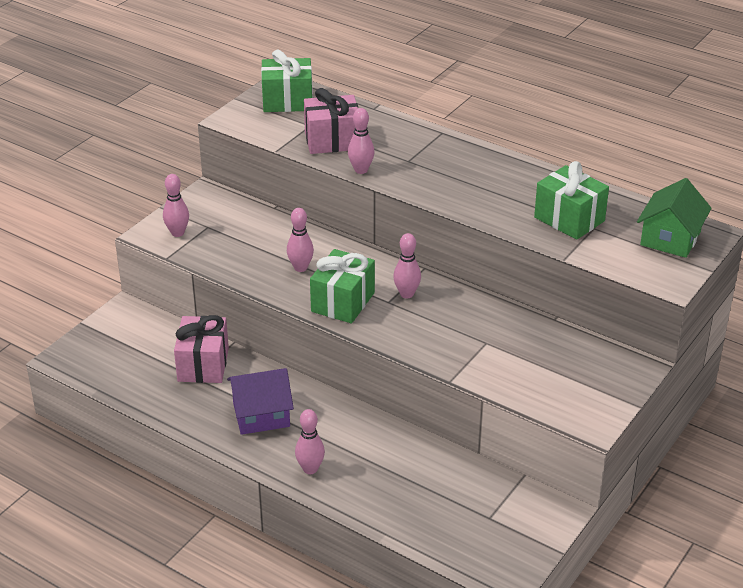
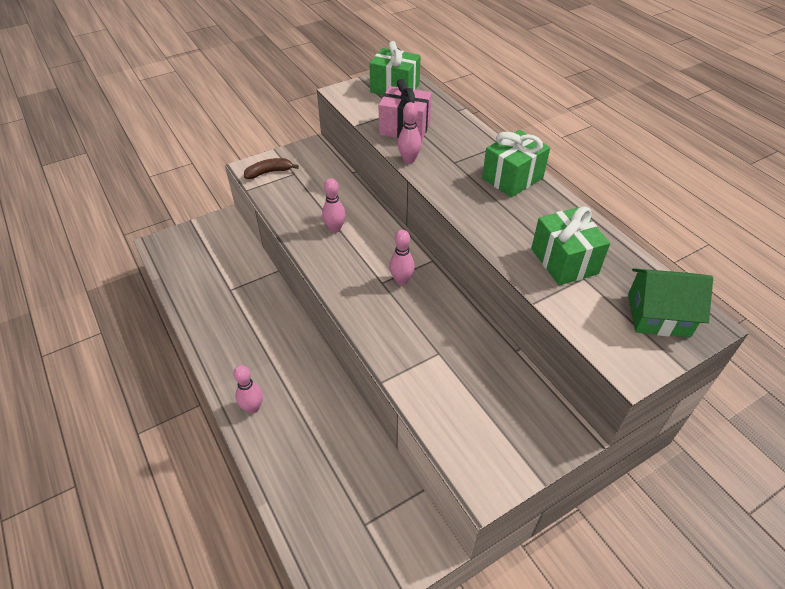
camera: 25 degrees right, 10 degrees up
pink bowling pin [163,174,189,237] -> brown banana [244,158,299,179]
pink gift [174,315,229,383] -> none
purple house [227,368,294,435] -> none
green gift [310,249,375,323] -> green gift moved to [482,130,550,197]
green house [637,178,712,258] -> green house turned 45 degrees clockwise [628,268,713,337]

